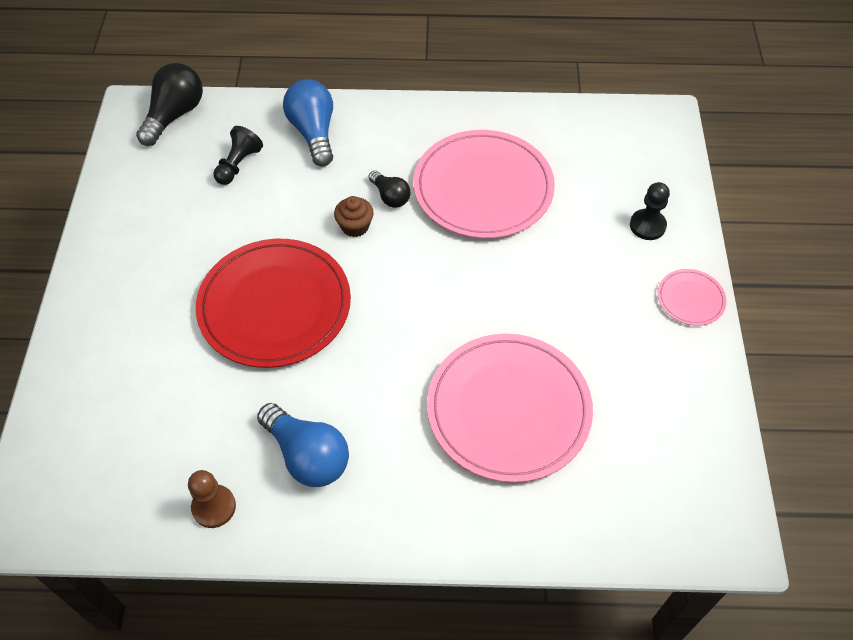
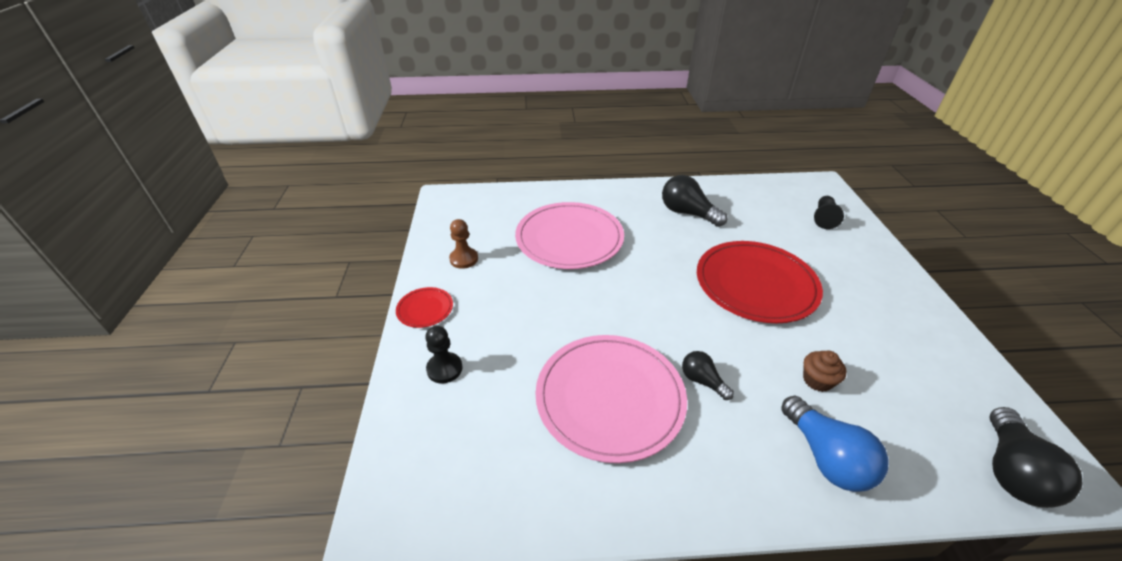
camera: 175 degrees right, 15 degrees down
brown pawn [188,470,236,528] -> brown pawn moved to [449,219,478,269]
black pawn [213,126,263,185] -> black pawn moved to [814,196,844,229]
blue light bulb [257,403,349,487] -> black light bulb [662,175,727,227]
brown cupcake [334,196,374,237] -> brown cupcake moved to [803,350,847,392]
pink plate [658,269,727,326] -> red plate [396,287,453,328]

